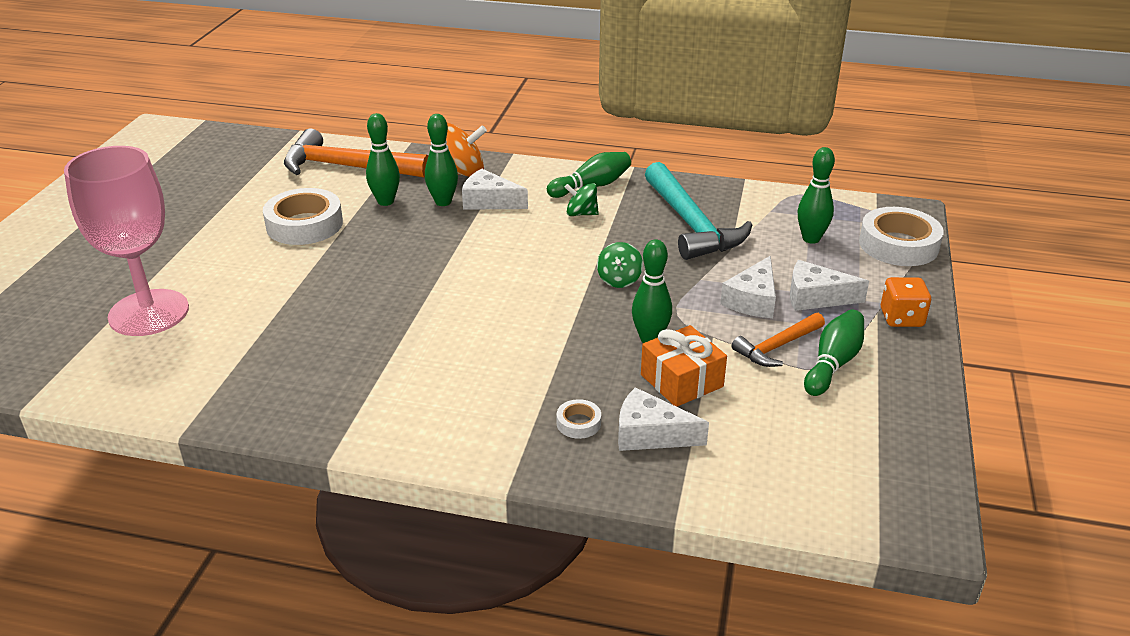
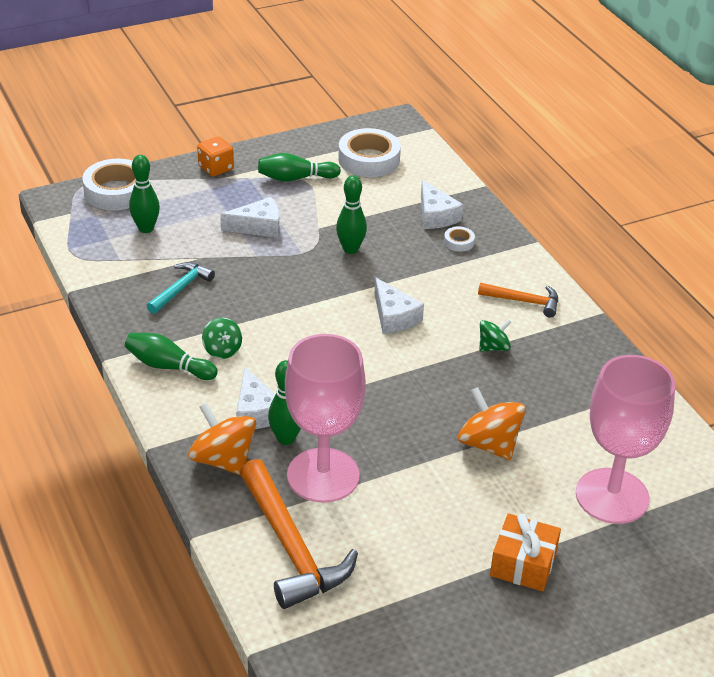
camera: 130 degrees left, 5 degrees up
white tape [263,188,343,245] -> white tape moved to [338,128,401,177]
green bowling pin [366,113,400,206] -> pink goblet [285,334,366,503]
green spinning top [597,242,643,288] -> green spinning top moved to [479,319,511,352]
orange gift [641,325,727,407] -> orange gift moved to [490,513,561,591]
turquoise hammer [645,162,752,260] -> turquoise hammer [147,262,215,314], size x0.55
orange hammer [732,313,825,367] -> orange hammer moved to [478,283,558,318]
white cheese [790,260,869,311] -> white cheese moved to [374,277,424,334]
none -> orange spinning top [458,387,526,460]

